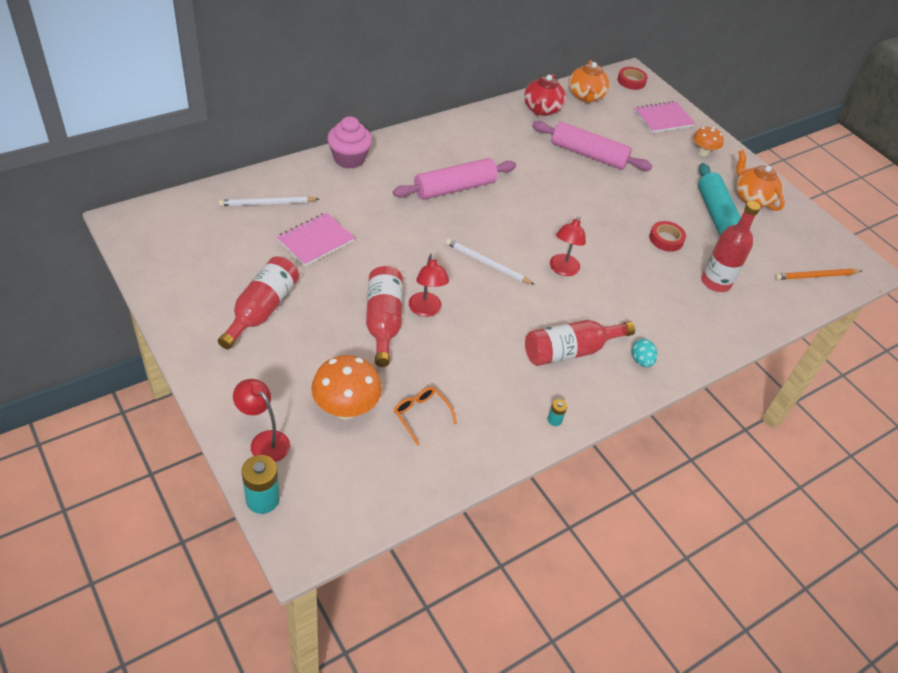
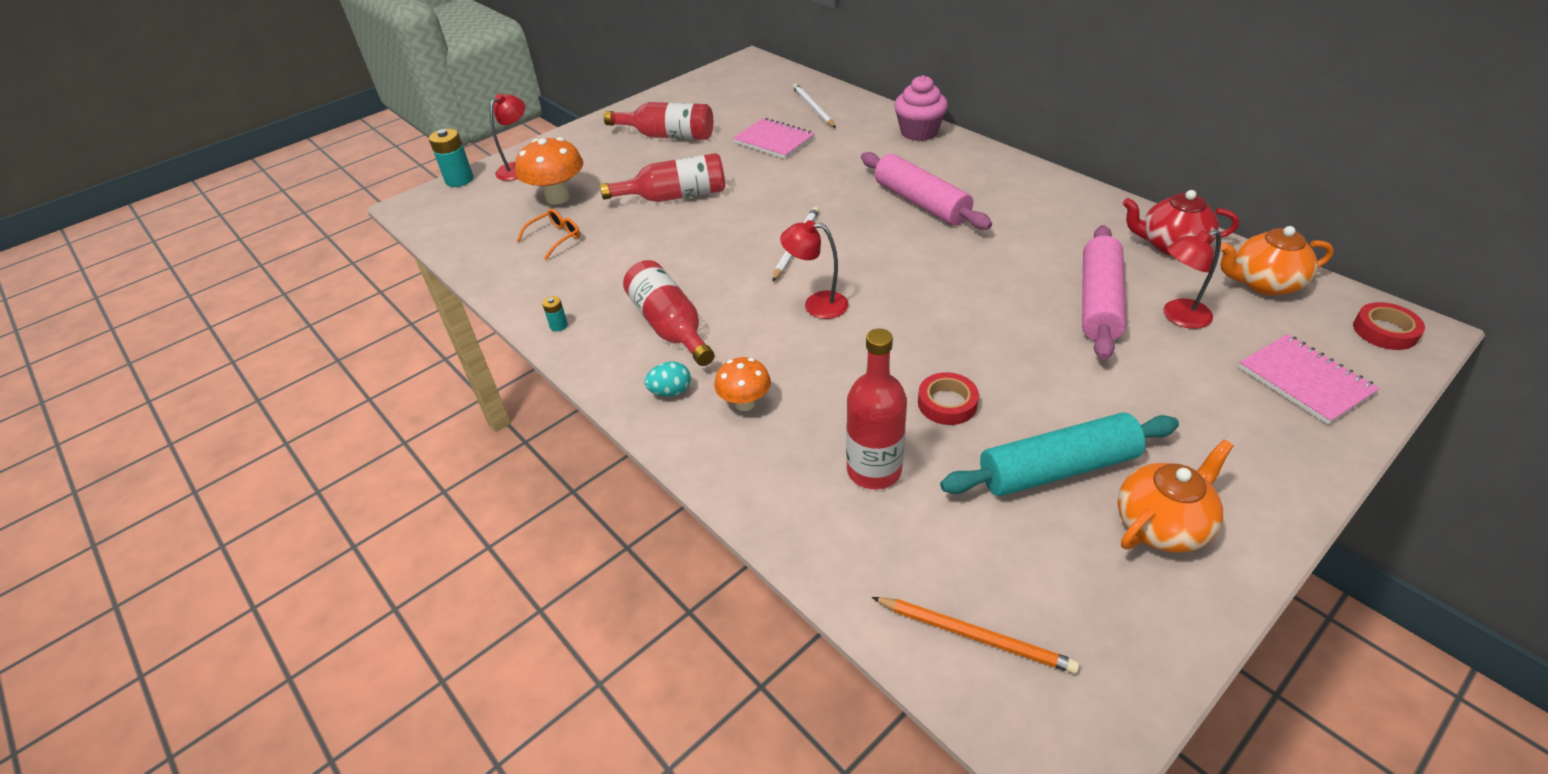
camera: 90 degrees right, 5 degrees down
red lamp [409,254,449,317] -> red lamp moved to [1164,230,1221,329]
orange mushroom [693,127,724,156] -> orange mushroom moved to [714,357,771,411]
orange pencil [775,269,862,280] -> orange pencil turned 135 degrees clockwise [872,597,1080,674]

